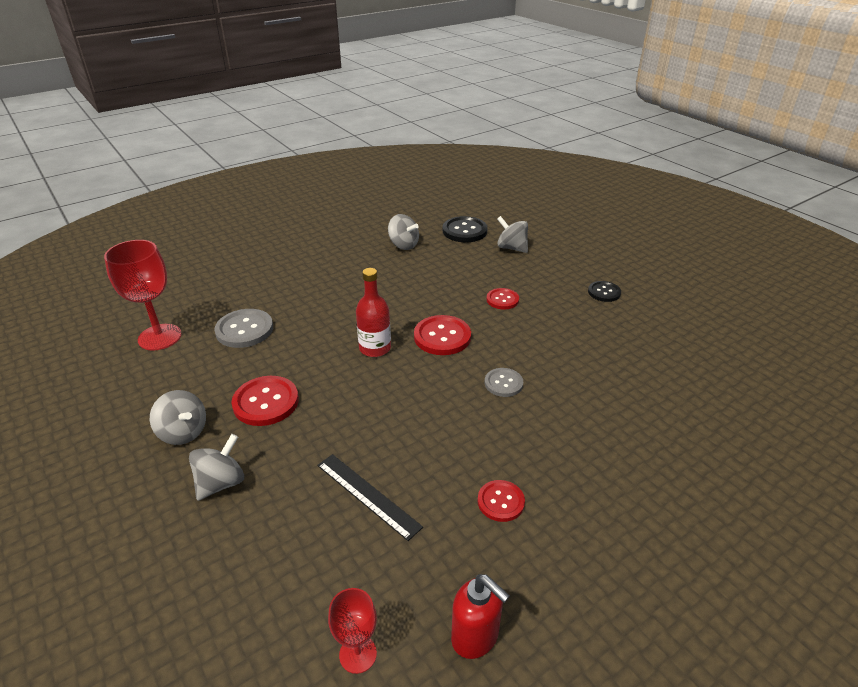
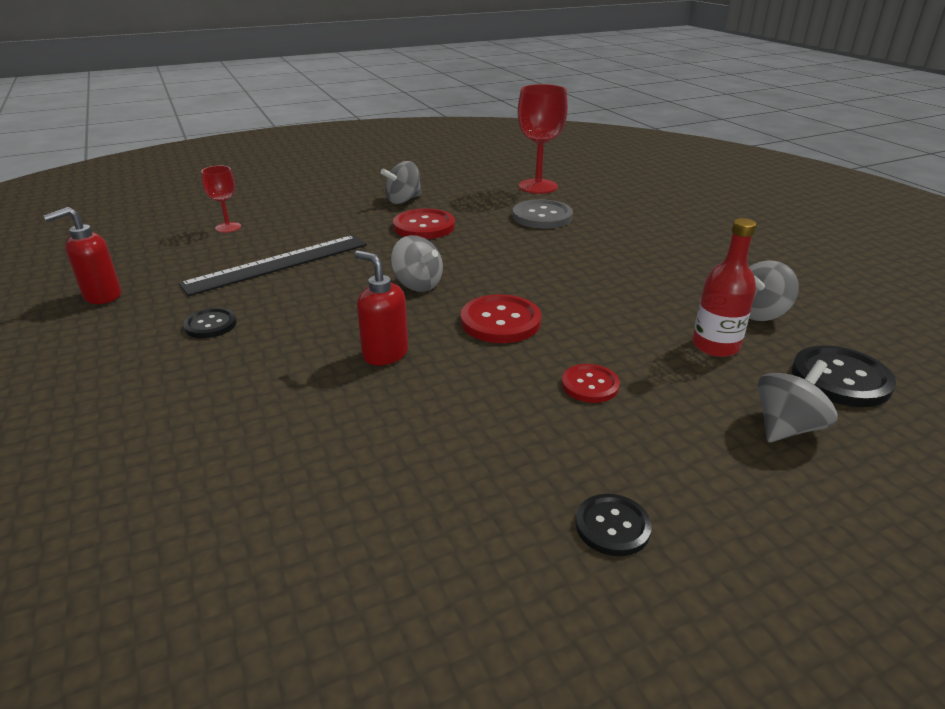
camera: 100 degrees right, 5 degrees down
grey spinning top [189,434,244,501] -> grey spinning top moved to [391,235,443,292]
black ruler [317,454,423,541] -> black ruler [178,235,367,296], size x1.53
red goblet [328,588,377,674] -> red goblet moved to [201,166,241,233]
red bottle [356,268,391,357] -> red bottle moved to [692,218,757,357]
red button [478,480,525,522] -> black button [183,308,237,338]
grey button [485,368,523,397] -> red soap dispenser [354,251,408,365]

